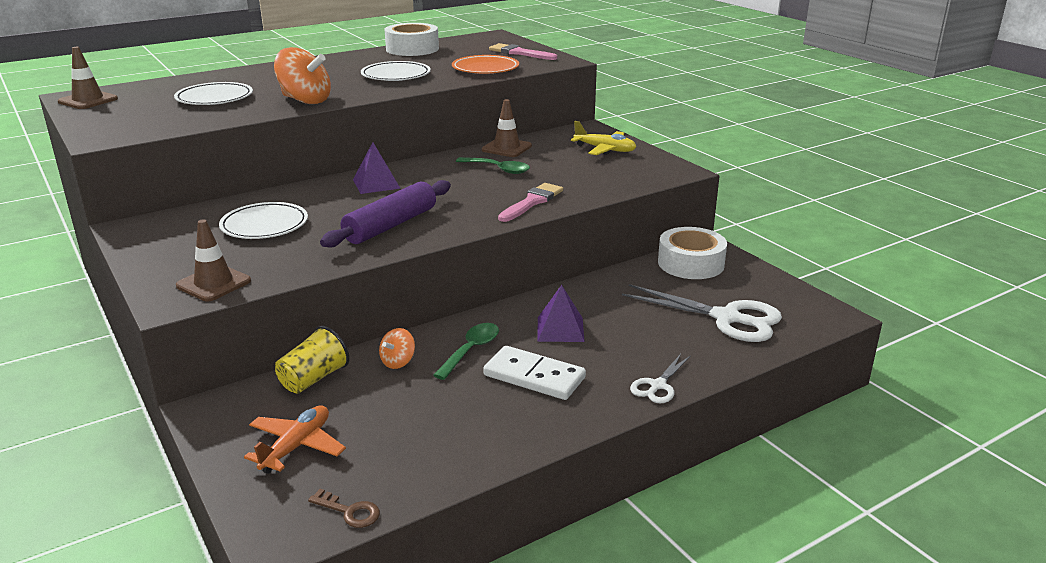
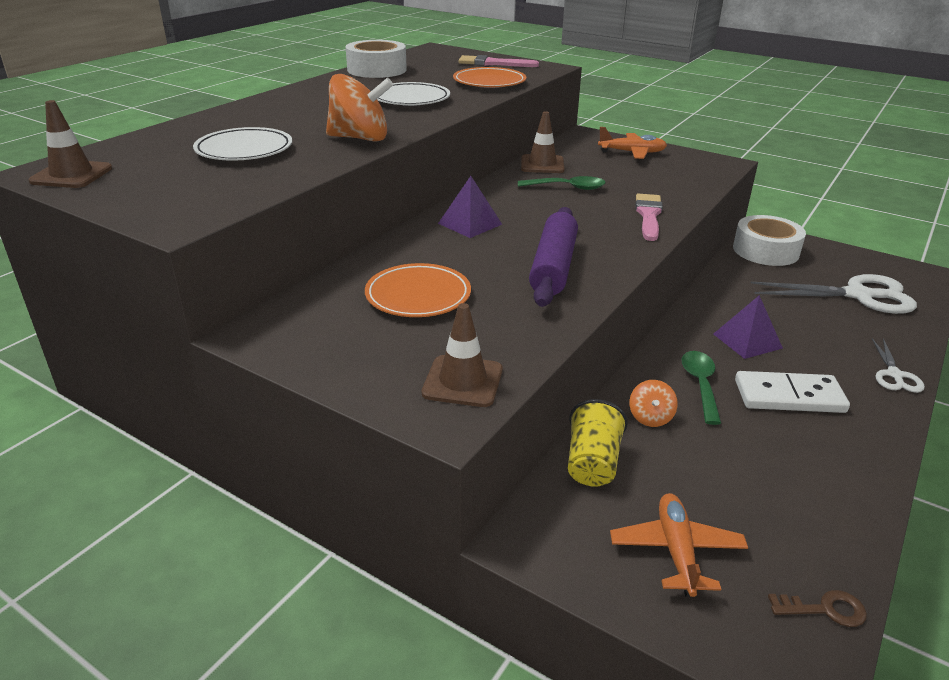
camera: 25 degrees left, 5 degrees up
white plate [219,202,308,239] -> orange plate [365,263,471,317]
yellow plane [571,121,636,155] -> orange plane [598,127,667,159]

